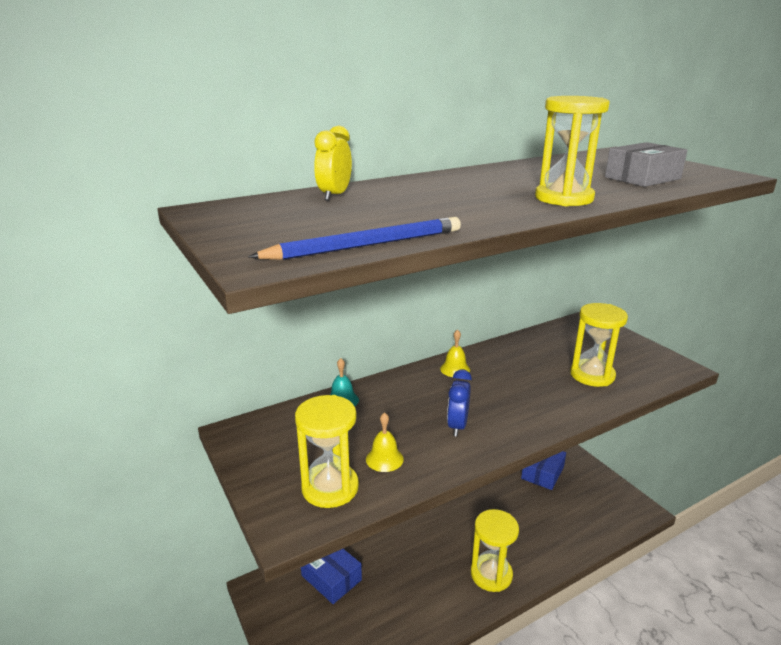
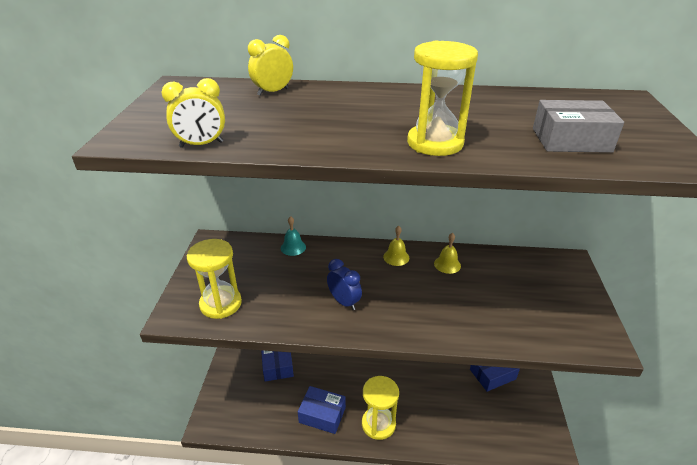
camera: 35 degrees right, 10 degrees up
blue pencil [248,217,461,260] -> yellow clock [161,78,225,148]
yellow bell [366,412,404,472] -> yellow bell moved to [434,233,461,274]
blue clock [447,369,472,437] -> blue clock turned 90 degrees clockwise [327,259,362,310]
yellow hourglass [570,303,628,387] -> none
none -> blue box [298,386,346,434]

